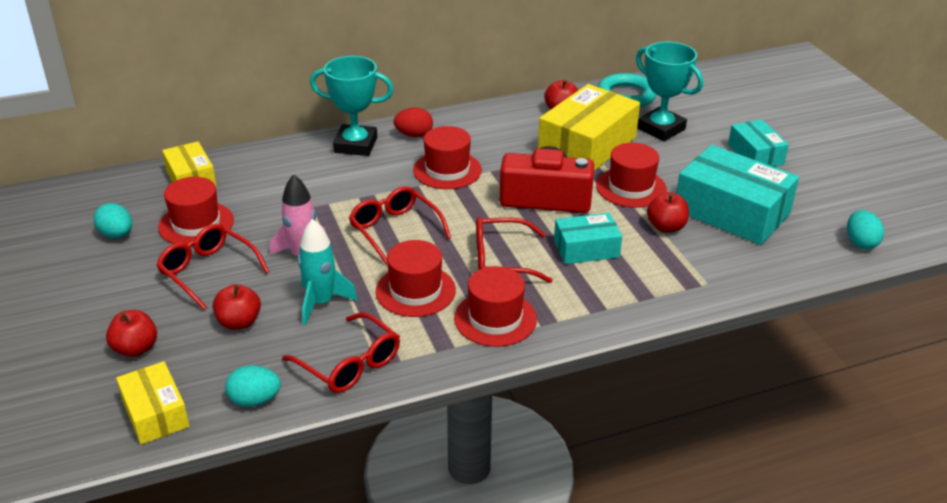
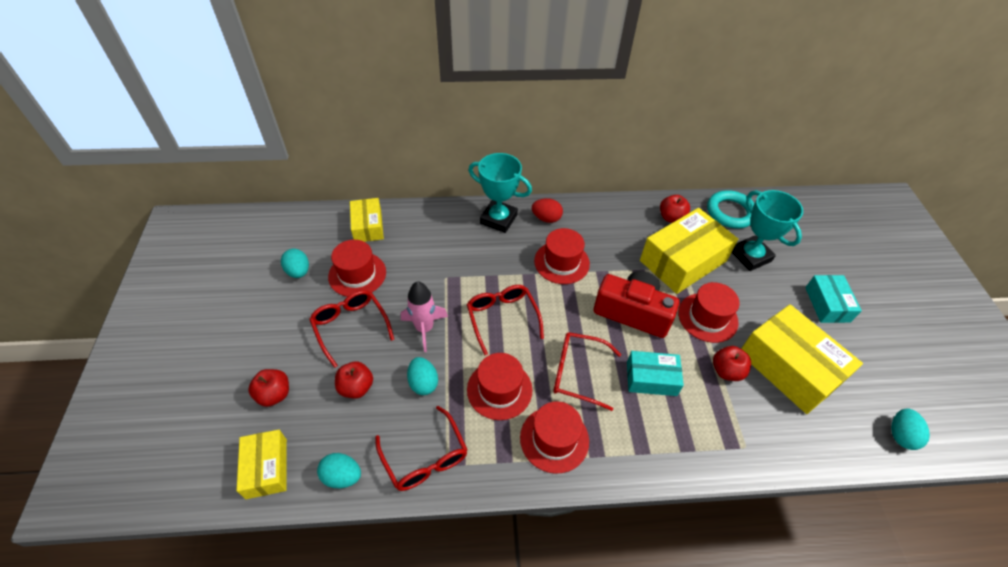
camera: 15 degrees right, 15 degrees up
turquoise rocket [298,219,358,326] -> turquoise egg [407,357,438,395]
turquoise box [676,145,799,245] -> yellow box [741,304,863,414]

